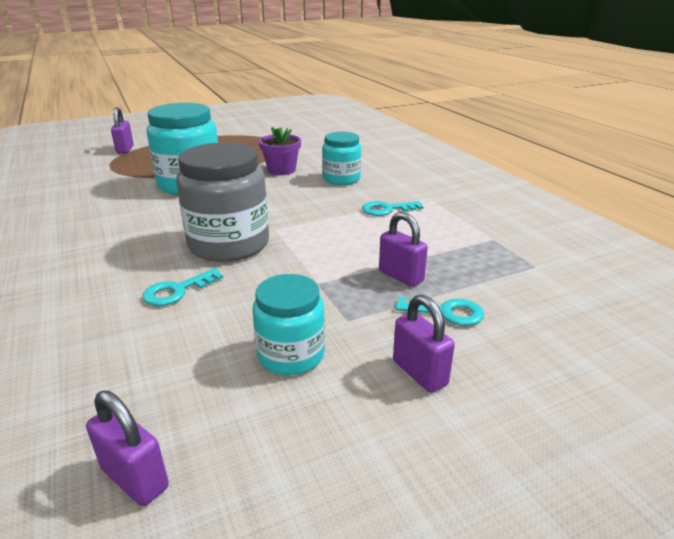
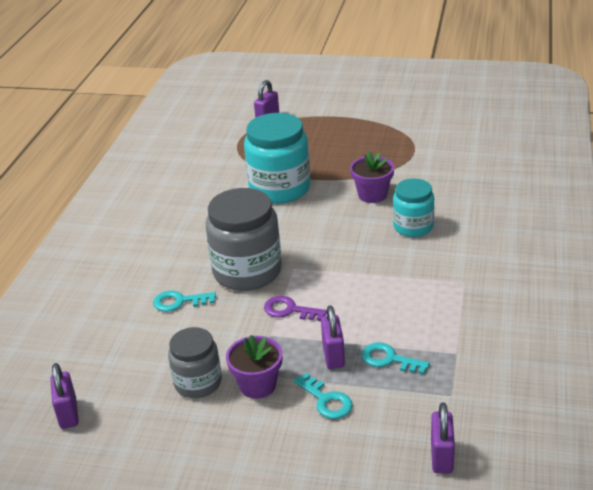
camera: 40 degrees right, 5 degrees up
turquoise jar [252,274,325,375] -> grey jar [168,327,222,398]
turquoise key [362,201,423,216] -> turquoise key moved to [362,342,430,375]
purple padlock [393,295,455,393] -> purple padlock moved to [431,402,455,474]
none -> purple flower pot [226,335,282,399]
none -> purple key [264,296,327,321]

